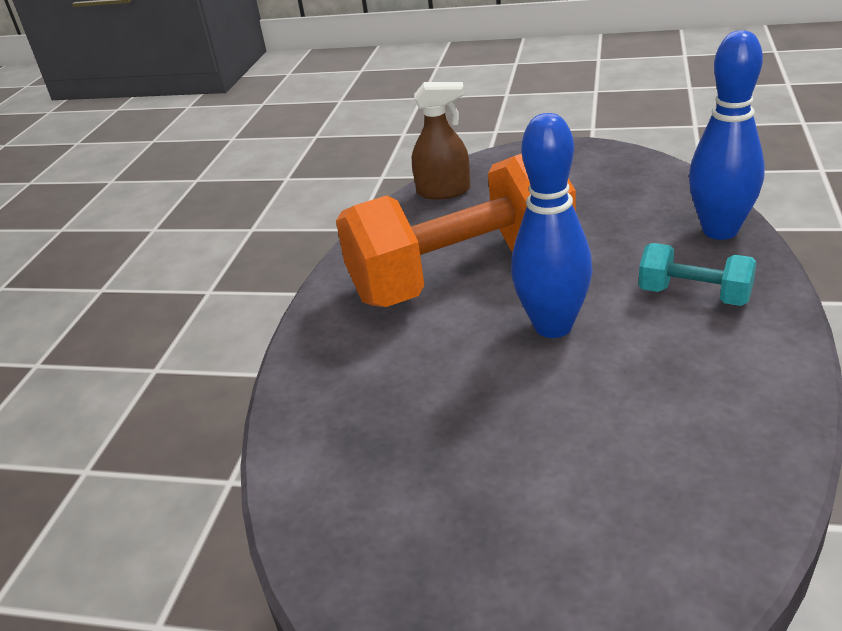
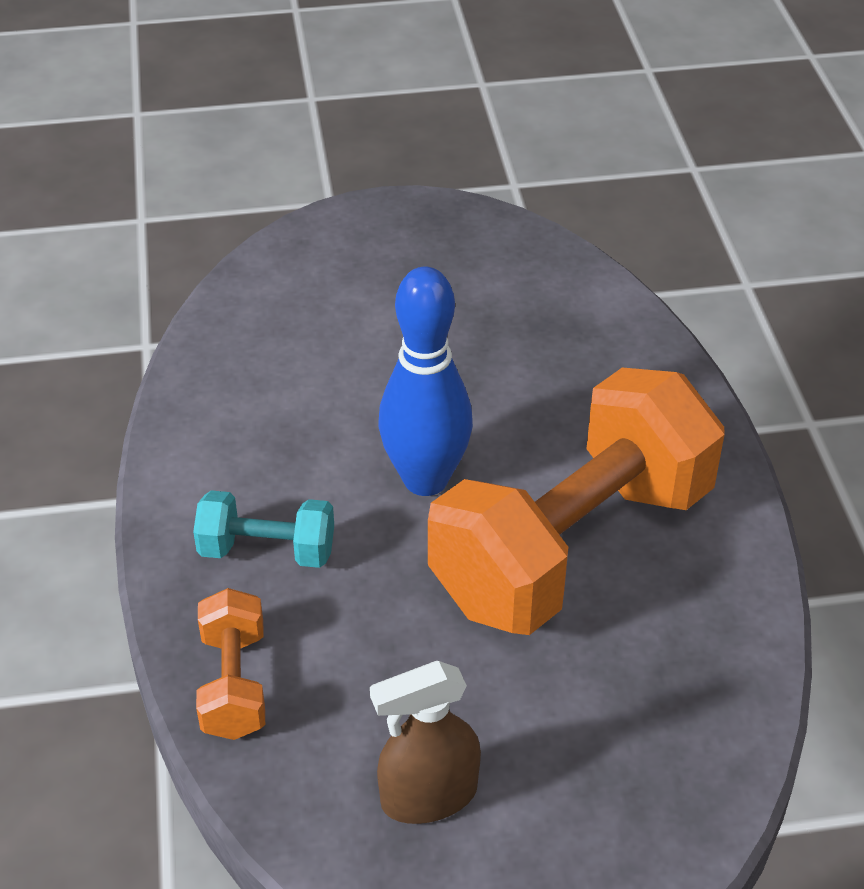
camera: 155 degrees right, 10 degrees up
brown spray bottle [412,82,470,200] -> brown spray bottle moved to [370,661,481,824]
blue bowling pin [689,30,765,240] -> orange dumbbell [196,588,265,740]

